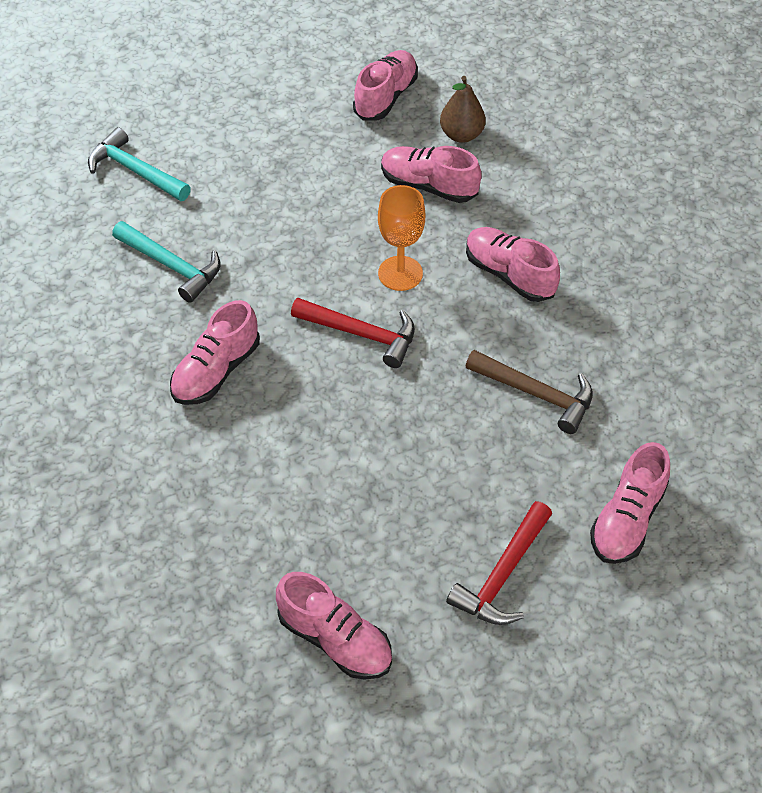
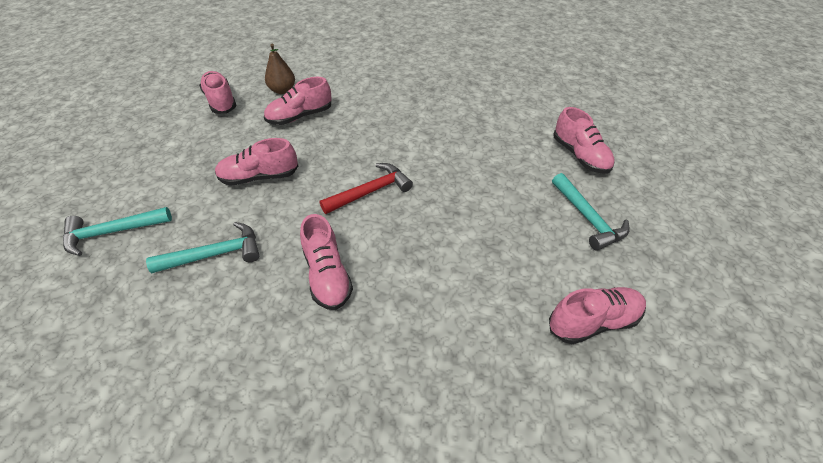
camera: 55 degrees left, 5 degrees down
orange goblet [378,185,425,291] -> none
red hammer [446,501,552,625] -> turquoise hammer [552,173,630,251]
pink shoe [466,227,560,302] -> pink shoe moved to [215,138,298,186]
brown hammer [466,350,593,434] -> none

